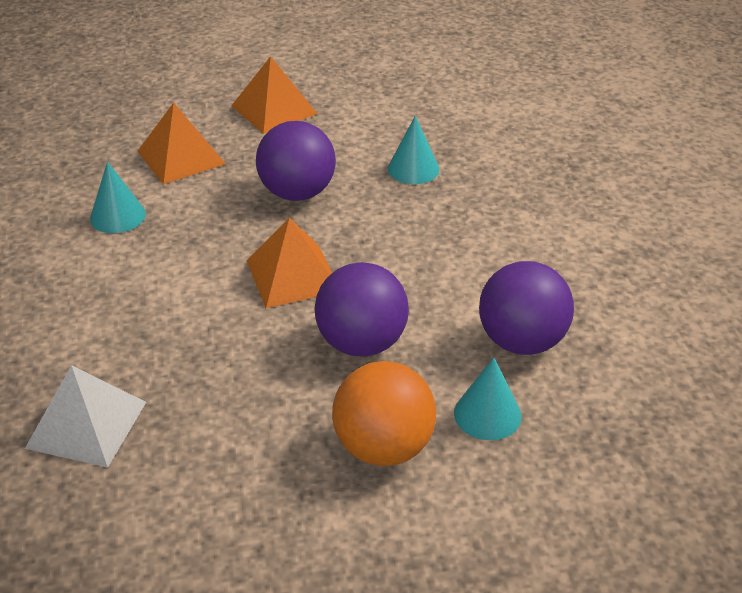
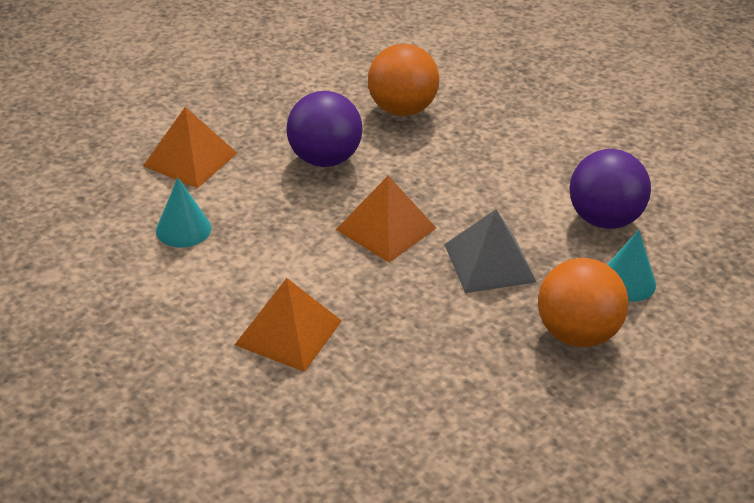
camera: 30 degrees left, 0 degrees up
white pyramid [25,365,146,468] -> none
orange pyramid [231,56,318,134] -> orange pyramid moved to [235,278,342,372]
purple ball [315,262,409,357] -> grey pyramid [444,209,537,293]
turquoise cone [388,116,440,184] -> orange ball [368,44,439,116]

